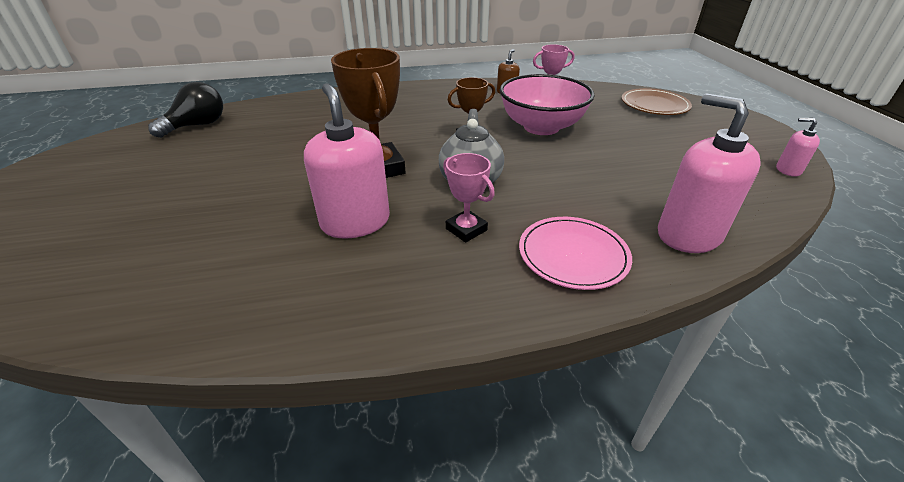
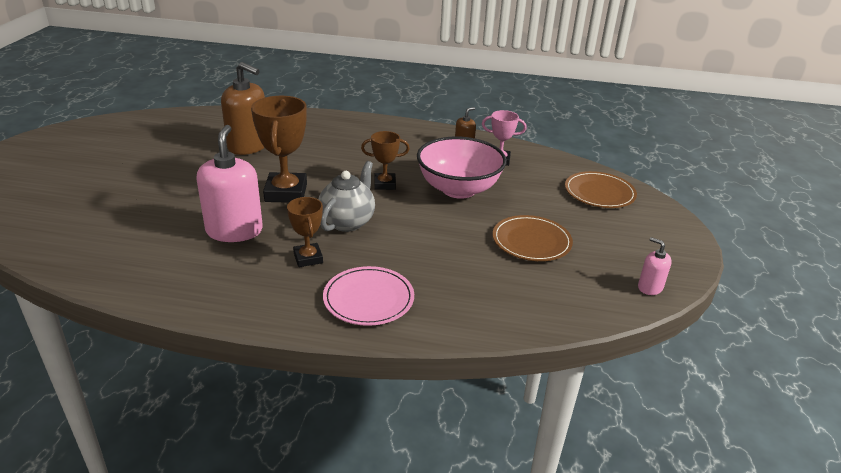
camera: 20 degrees right, 5 degrees down
black light bulb [148,82,223,138] -> none
pink trophy [443,153,495,243] -> brown trophy [287,197,323,267]
pink soap dispenser [658,93,760,253] -> none
none -> brown soap dispenser [221,62,265,155]
none -> brown plate [493,215,573,261]

